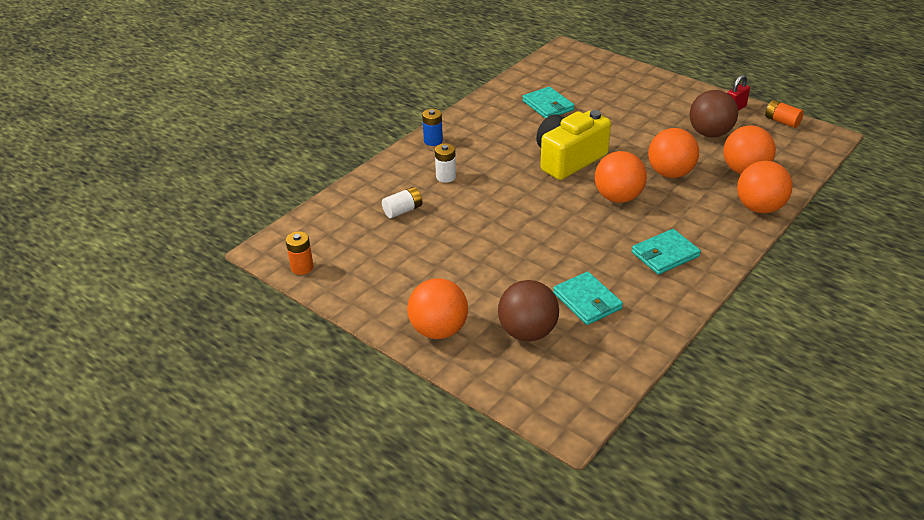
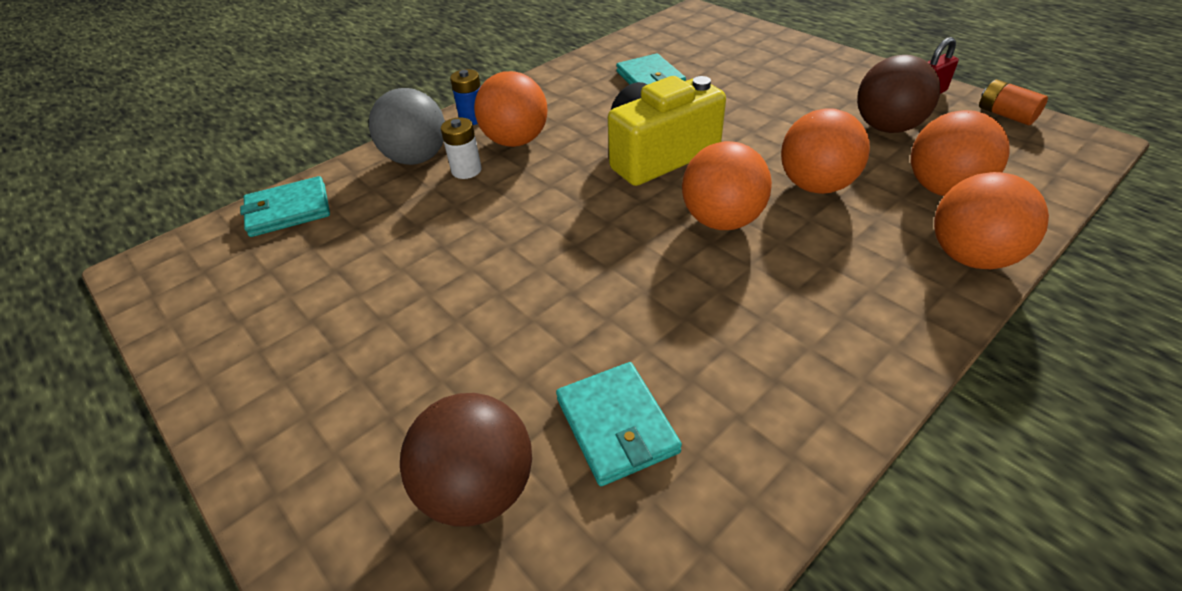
camera: 10 degrees right, 5 degrees up
orange battery [286,231,314,275] -> none
white battery [382,187,423,218] -> none
orange ball [407,278,468,339] -> orange ball moved to [474,71,547,147]
turquoise wallet [632,229,701,275] -> turquoise wallet moved to [240,176,330,237]
none -> grey ball [369,88,445,165]

